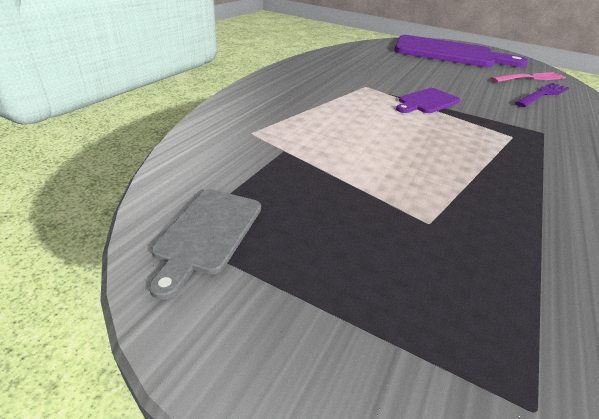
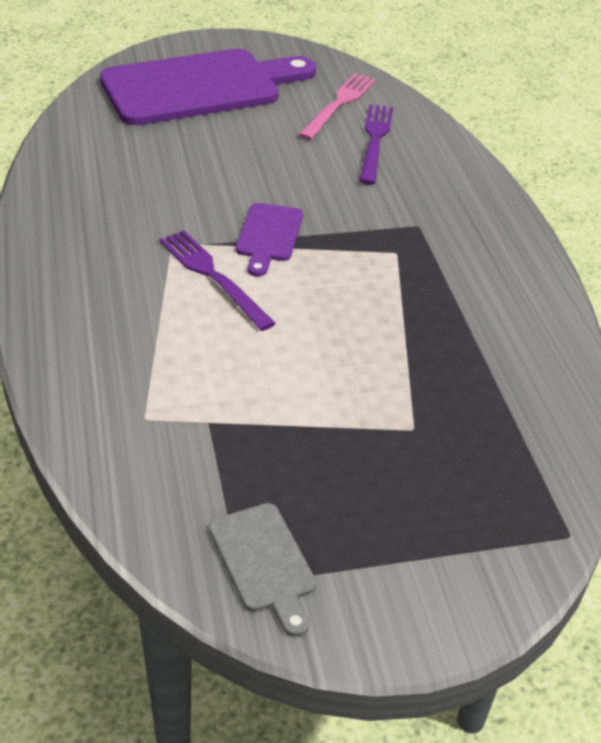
camera: 40 degrees left, 5 degrees up
none -> purple fork [159,230,276,331]

